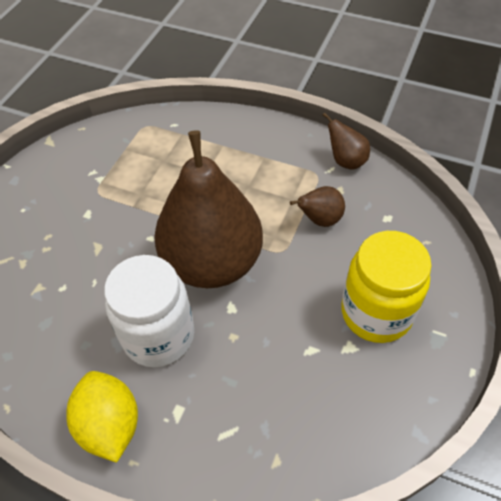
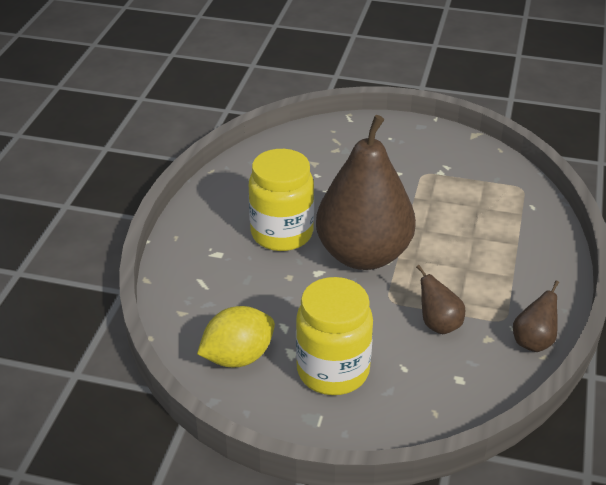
camera: 80 degrees right, 15 degrees down
yellow lemon [67,371,138,463] -> yellow lemon moved to [197,306,275,367]
white jar [104,255,194,368] -> yellow jar [249,149,314,251]

